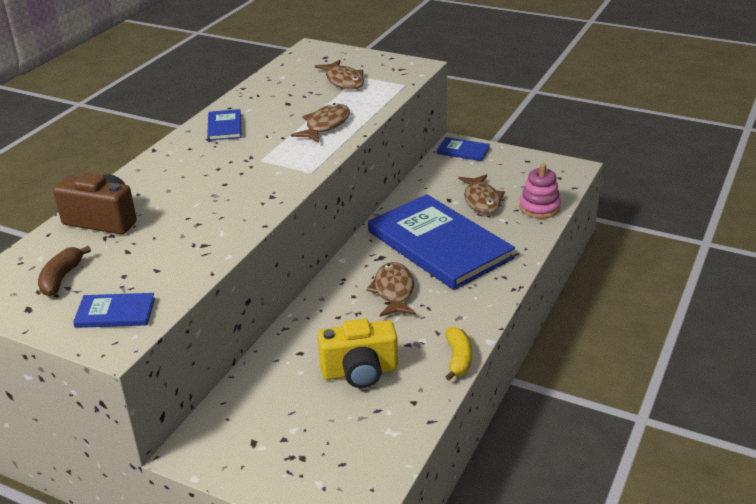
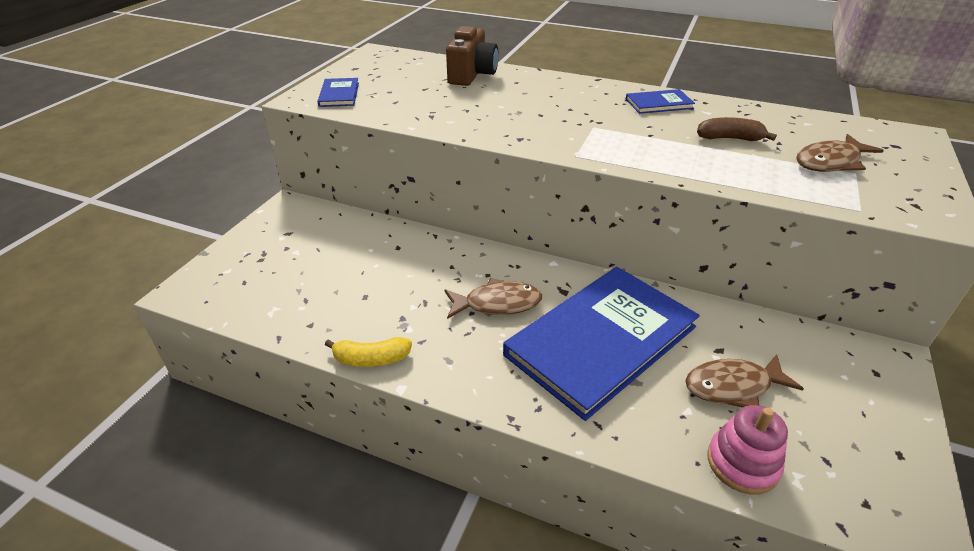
camera: 85 degrees right, 5 degrees up
brown banana [38,246,91,296] -> brown banana moved to [697,117,777,141]
brown fish [291,103,350,143] -> none
yellow camera [317,318,398,388] -> none
blue book [437,137,490,161] -> none

